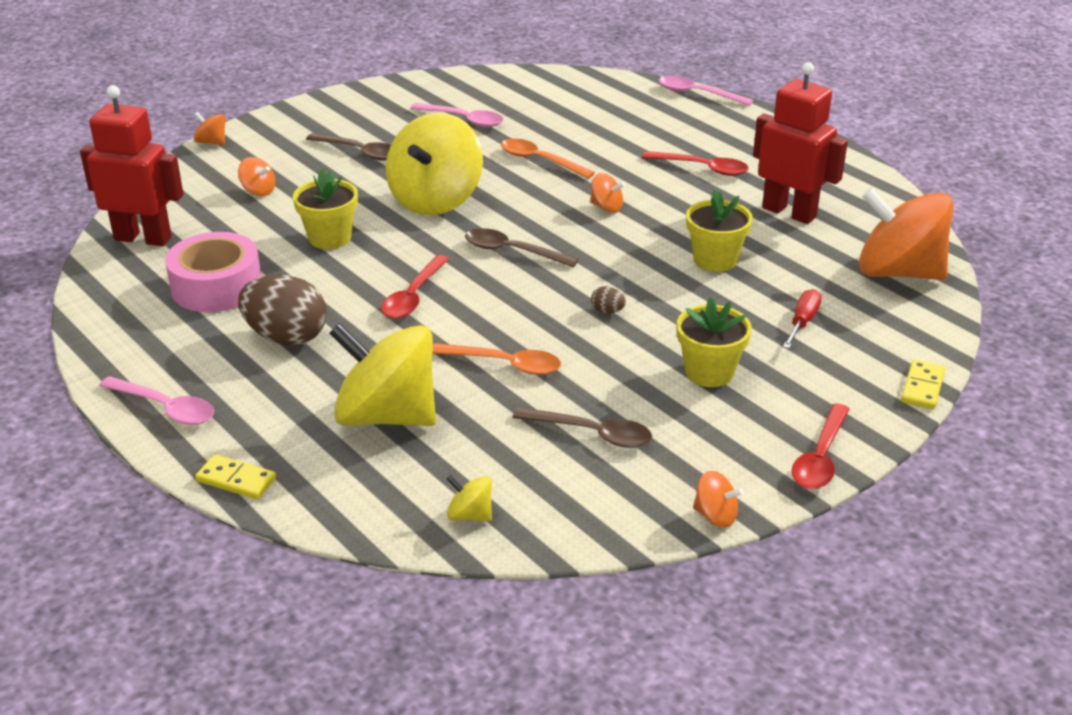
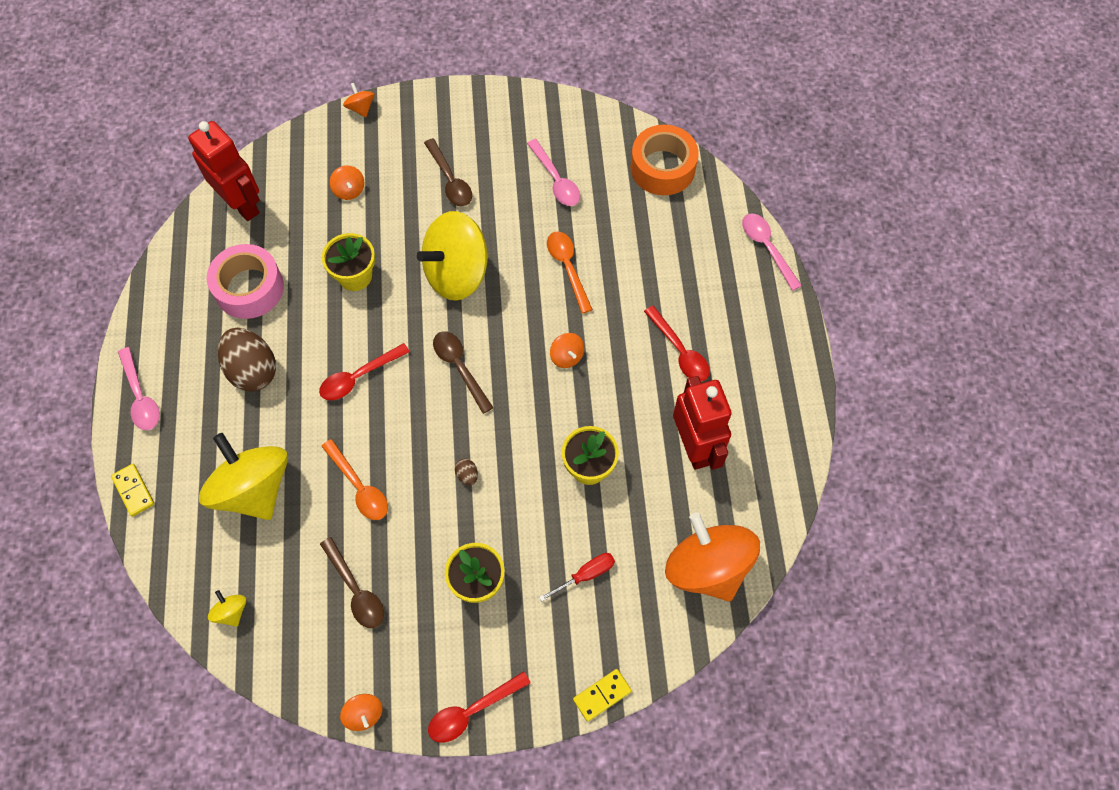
camera: 35 degrees right, 30 degrees up
none -> orange tape [631,125,699,195]

